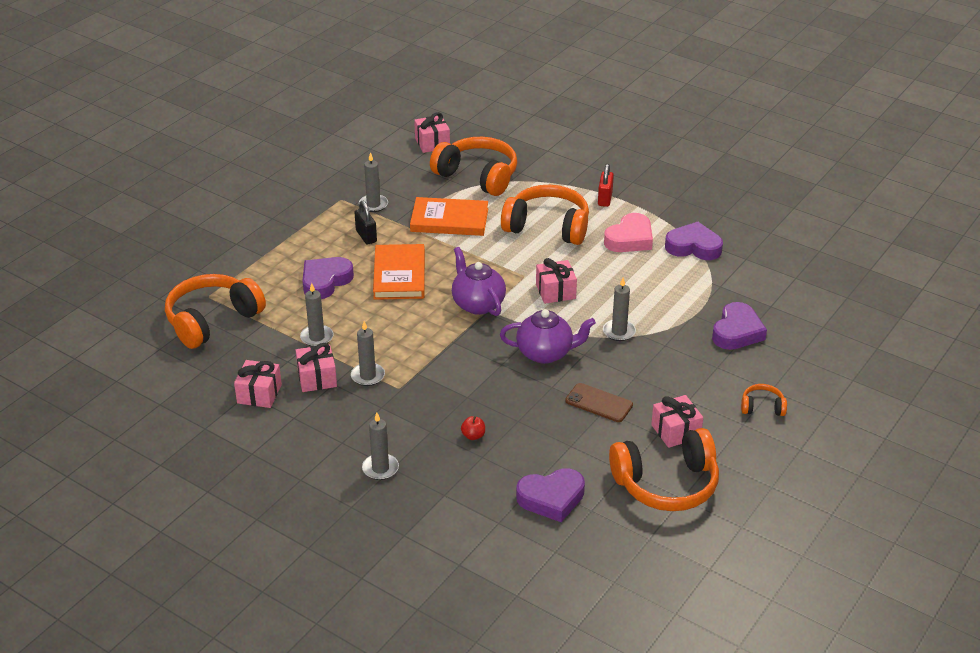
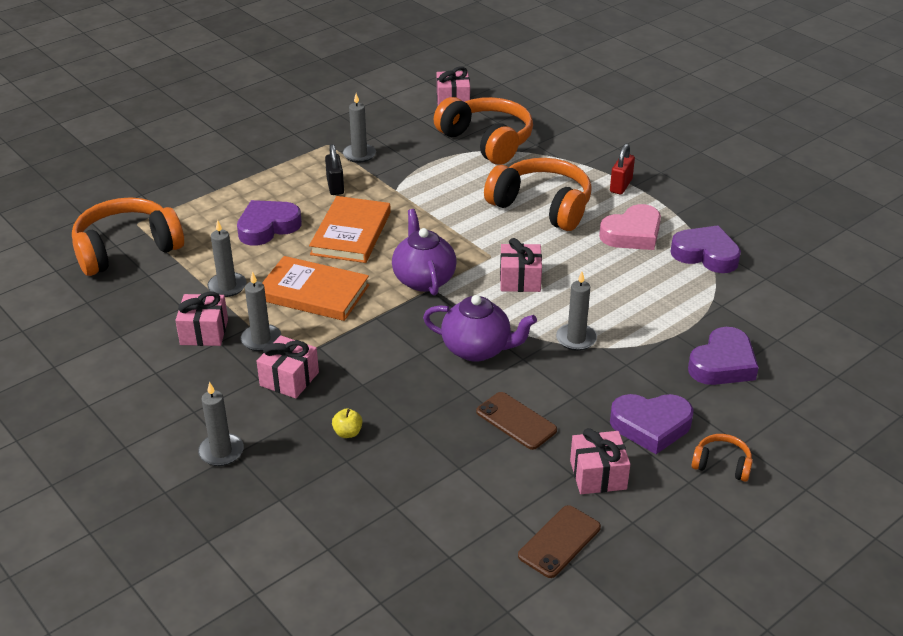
camera: 15 degrees right, 0 degrees up
pink gift [234,360,282,408] -> pink gift moved to [256,335,319,399]
orange book [410,197,488,236] -> orange book moved to [262,256,369,321]
red apple [461,416,485,440] -> yellow apple [332,408,362,438]
purple heart [516,468,585,522] -> purple heart moved to [610,394,694,454]
orange headphones [609,428,719,511] -> brown phone [518,505,601,578]

